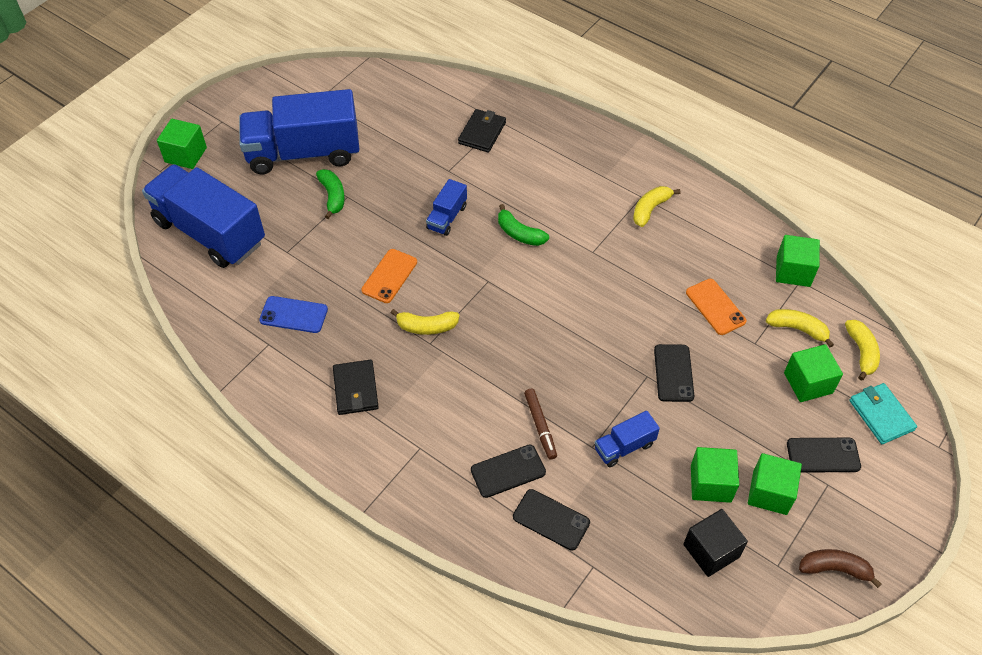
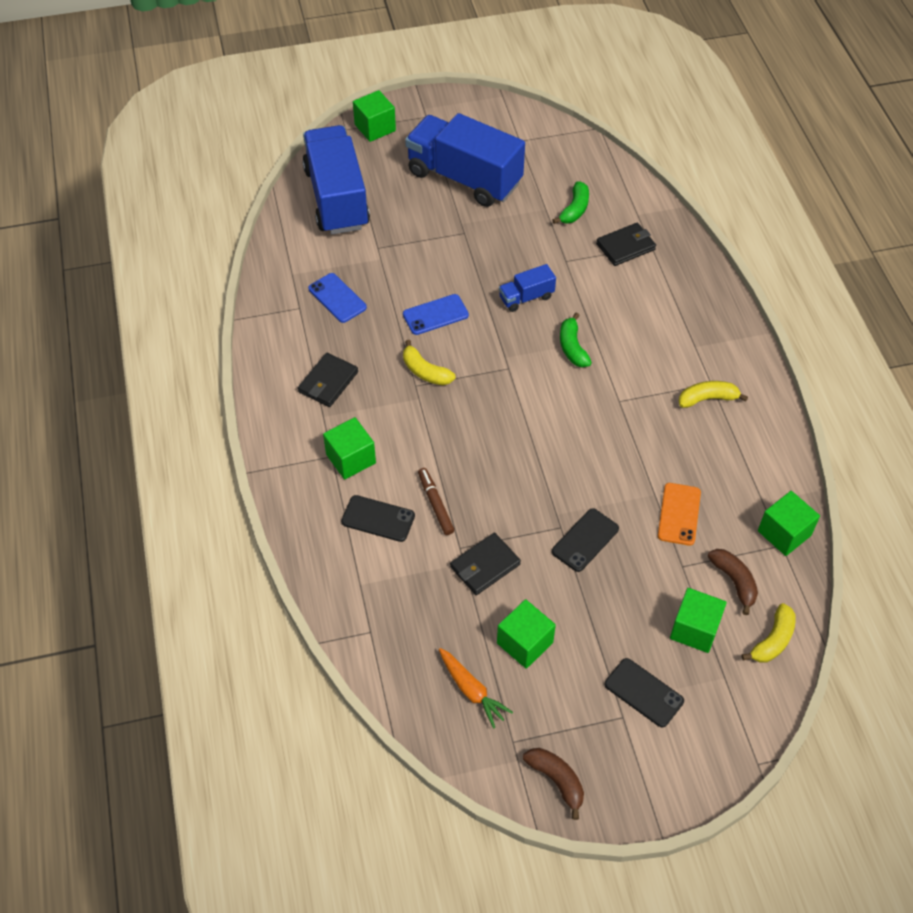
camera: 40 degrees right, 0 degrees up
green banana [316,169,345,219] -> green banana moved to [552,181,589,224]
orange phone [361,249,417,303] -> blue phone [403,294,469,335]
black phone [513,489,590,551] -> none
brown marker [524,388,557,460] -> brown marker turned 135 degrees clockwise [418,468,454,535]
blue truck [595,411,660,467] -> black wallet [450,533,521,595]
black cube [683,509,748,577] -> orange carrot [439,648,513,728]
green cube [748,453,802,515] -> green cube moved to [323,417,376,479]
yellow banana [766,309,834,347] -> brown banana [707,549,758,615]
turquoise wallet [849,383,917,444] -> none

